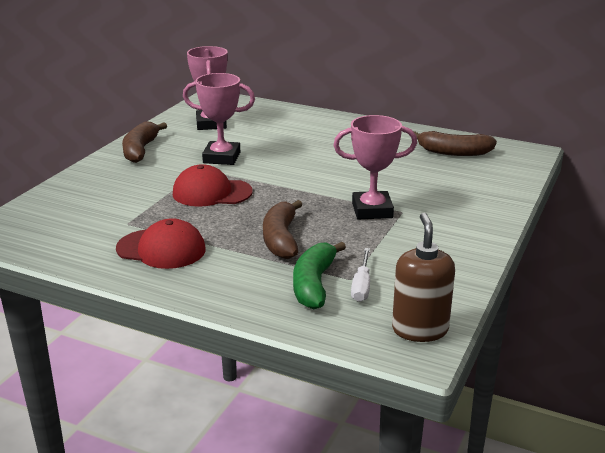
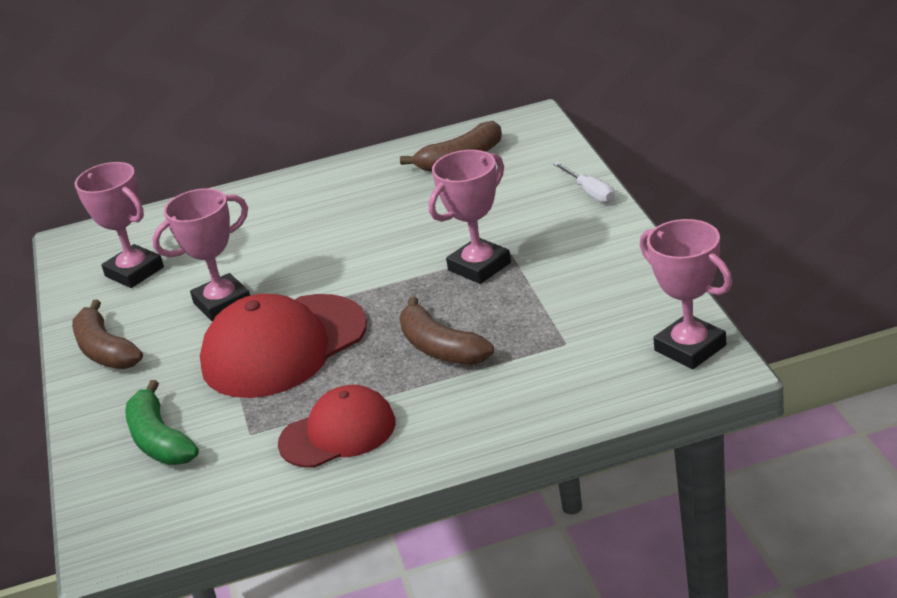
camera: 35 degrees left, 5 degrees up
red cap [173,164,253,207] -> red cap [200,294,367,398], size x1.59
green banana [293,242,346,310] -> green banana moved to [125,380,199,465]
white screwdriver [351,248,370,302] -> white screwdriver moved to [553,162,615,203]
brown soap dispenser [392,213,455,342] -> pink trophy [640,219,732,369]

